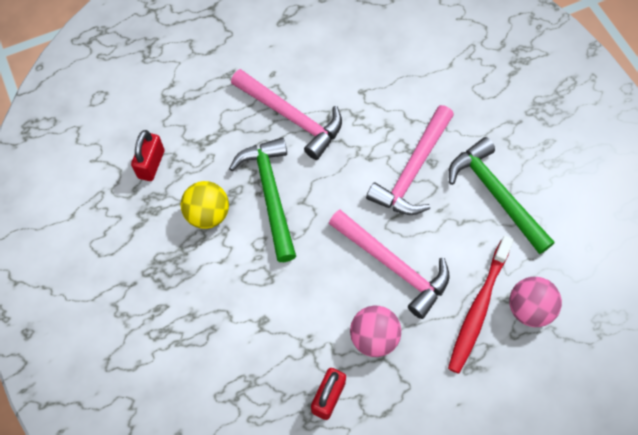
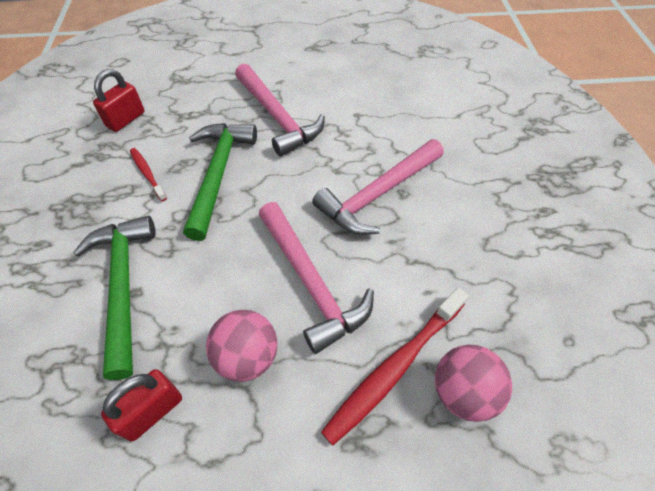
camera: 20 degrees right, 10 degrees down
yellow ball [181,181,229,229] -> red toothbrush [130,148,167,201]
green hammer [449,137,555,254] -> green hammer moved to [73,216,156,380]

